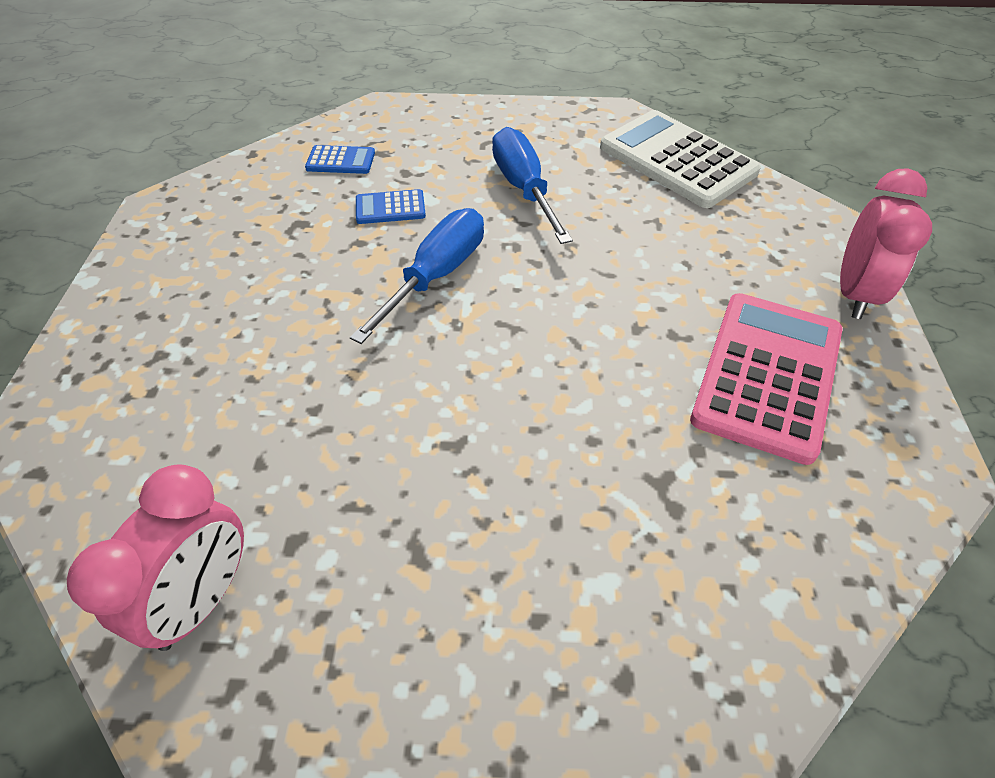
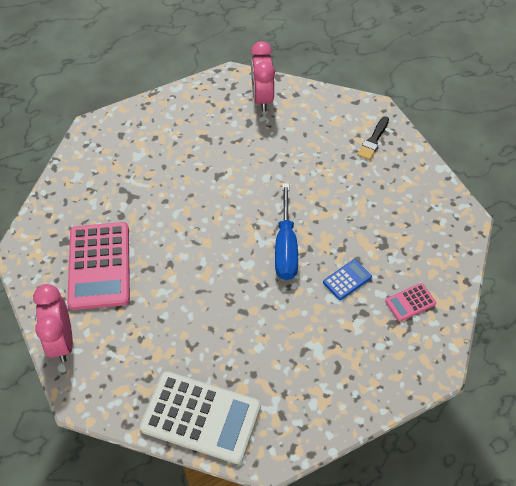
camera: 150 degrees right, 5 degrees up
blue calculator [305,145,375,174] -> pink calculator [385,283,436,322]
blue screwdriver [492,127,573,244] -> none
none -> black brush [357,116,389,160]

